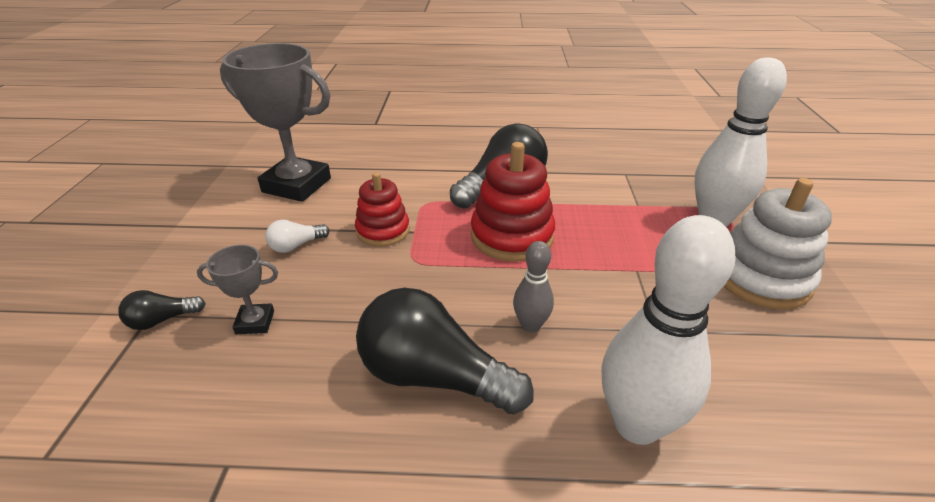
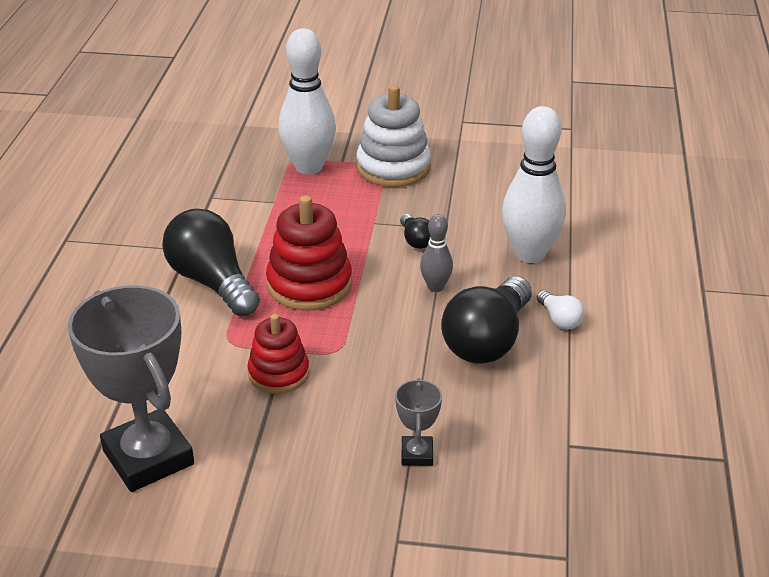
camera: 85 degrees left, 0 degrees up
black light bulb [118,290,206,330] -> black light bulb moved to [400,214,430,249]
grey trophy [220,43,331,202] -> grey trophy turned 60 degrees counterclockwise [68,285,194,492]
white light bulb [265,220,330,253] -> white light bulb moved to [537,290,584,329]

